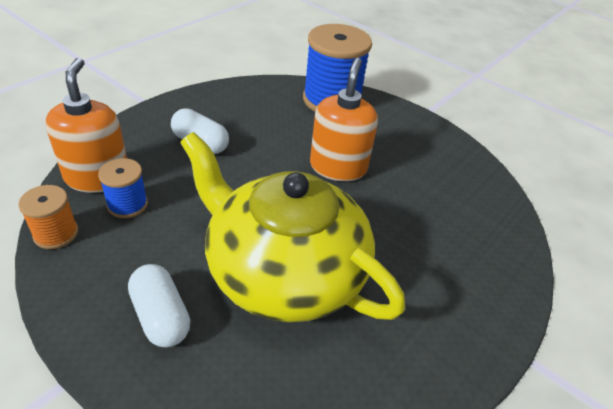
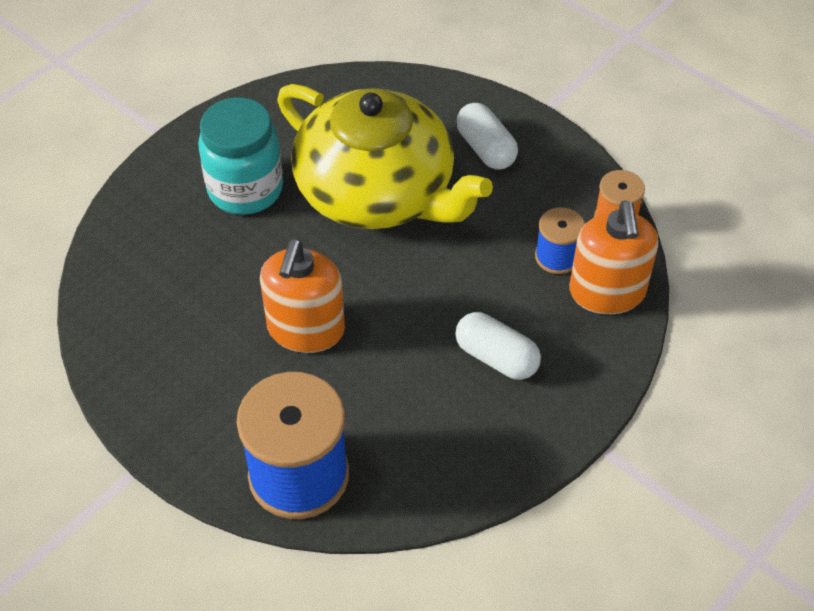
camera: 175 degrees left, 10 degrees up
none -> turquoise jar [198,97,283,215]

